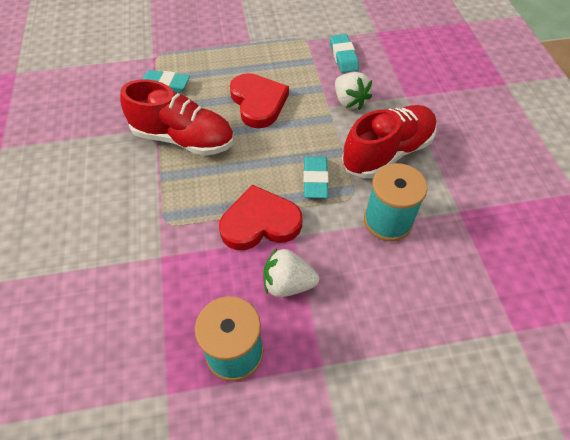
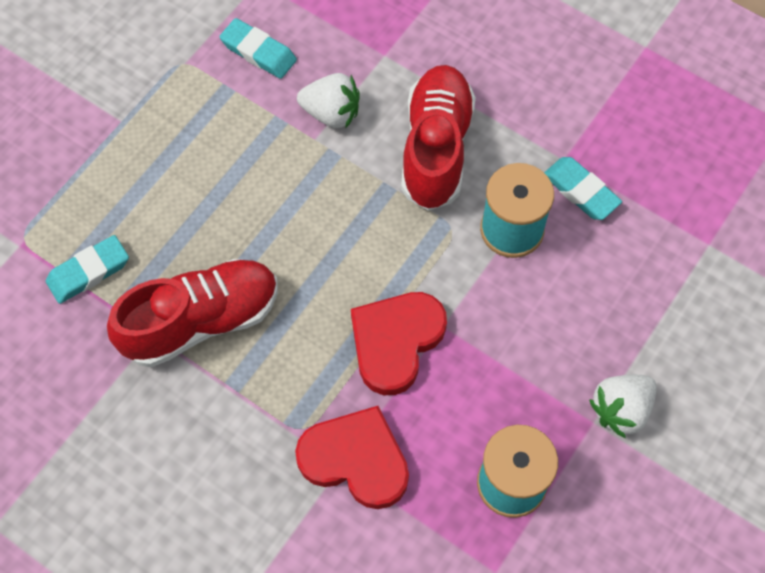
camera: 45 degrees left, 10 degrees up
red heart [230,73,289,128] -> red heart moved to [295,406,409,509]
white strawberry [263,248,319,297] -> white strawberry moved to [589,375,657,439]
turquoise eraser [303,157,329,198] -> turquoise eraser moved to [544,157,622,220]

